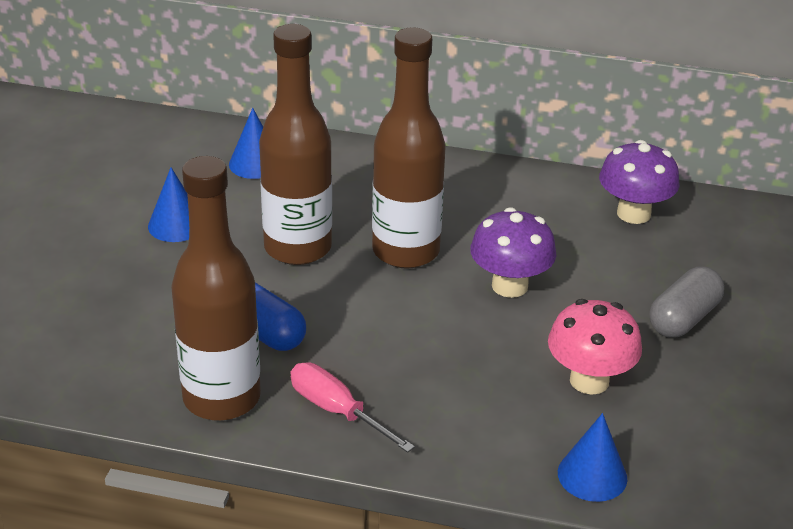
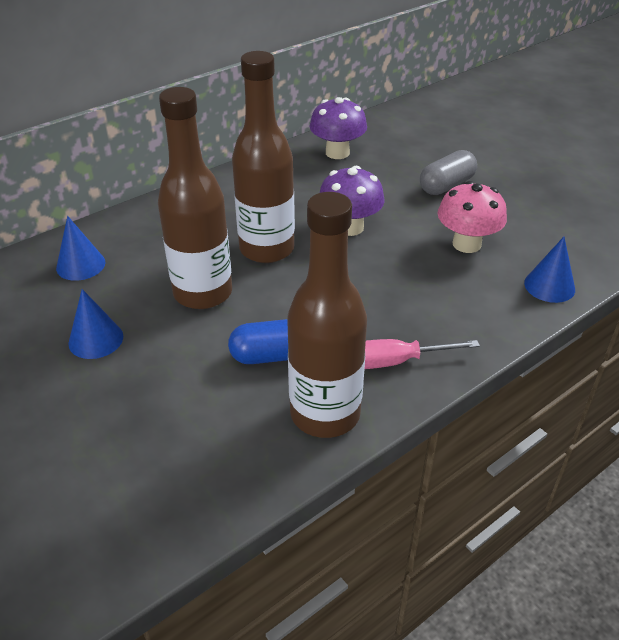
camera: 50 degrees left, 5 degrees up
grey capsule [649,267,724,338] -> grey capsule turned 60 degrees clockwise [420,150,477,195]

